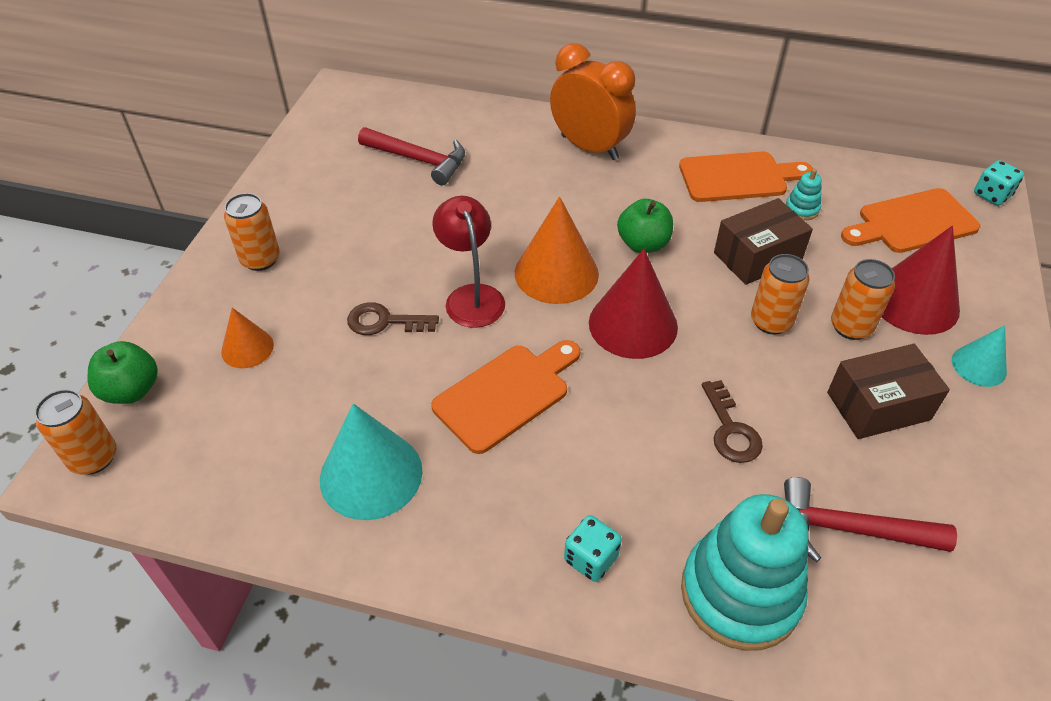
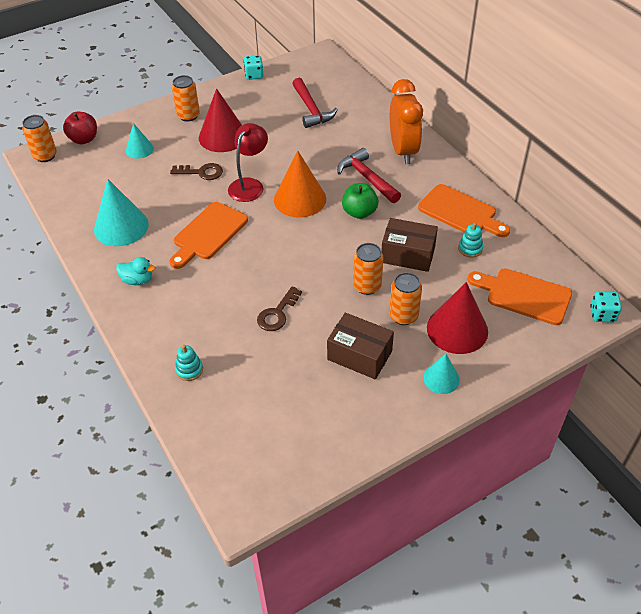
camera: 45 degrees right, 0 degrees up
green apple [88,341,158,404] -> red apple [63,112,97,144]
orange cone [221,308,274,368] -> turquoise cone [126,123,154,159]
brown key [347,302,439,335] -> brown key turned 135 degrees clockwise [170,163,223,180]
orange cutting board [431,340,580,454] -> orange cutting board turned 120 degrees clockwise [169,202,248,269]
turquoise dice [564,515,622,582] -> turquoise dice moved to [244,55,263,80]
red cone [589,249,678,359] -> red cone moved to [199,88,242,152]
turquoise stacking toy [681,494,809,651] -> turquoise stacking toy [175,345,203,381], size x0.41
red hammer [784,477,957,562] -> red hammer moved to [337,148,401,203]
none -> turquoise duck [116,257,156,285]

